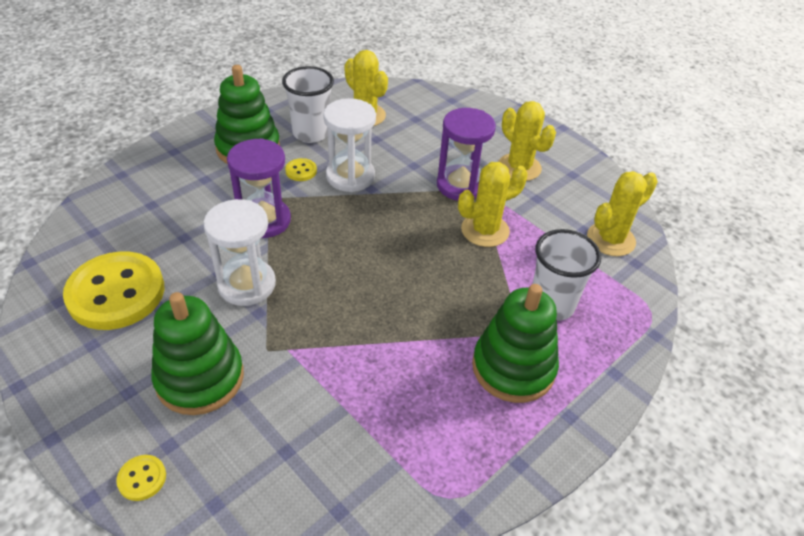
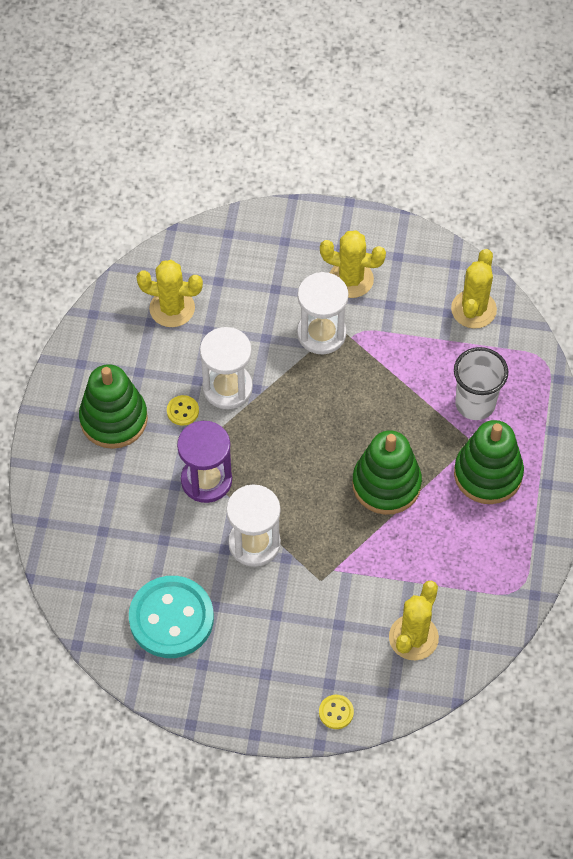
camera: 35 degrees left, 15 degrees up
yellow button [63,251,164,330] -> turquoise button [129,576,214,658]
green stacking toy [151,292,244,415] -> green stacking toy moved to [352,431,422,515]
white cup [282,66,334,143] -> none
purple hourglass [437,108,496,201] -> white hourglass [297,272,348,354]
yellow cactus [458,162,528,247] -> yellow cactus moved to [389,581,439,660]

